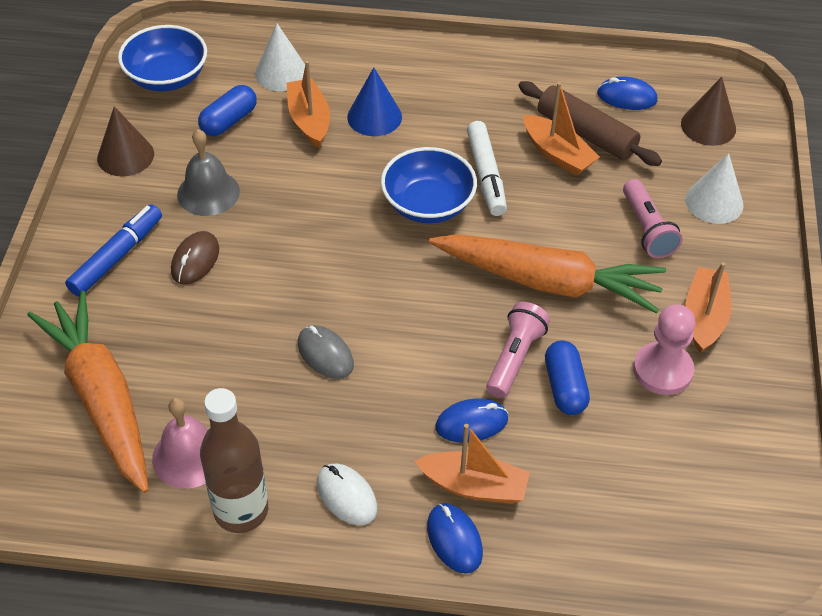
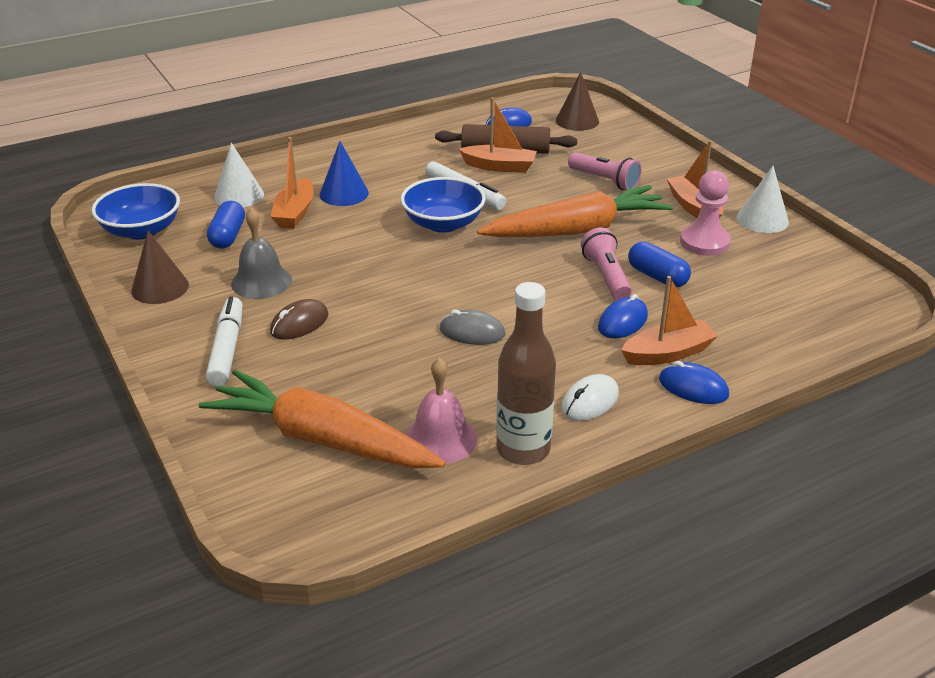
camera: 35 degrees left, 15 degrees down
blue marker [65,204,162,297] -> white marker [206,297,243,387]
brown mouse [171,231,219,285] -> brown mouse turned 60 degrees clockwise [270,299,329,340]
orange boat [287,61,330,148] -> orange boat turned 120 degrees counterclockwise [271,137,314,229]
white mouse [317,463,377,525] -> white mouse turned 60 degrees counterclockwise [561,374,619,421]
white cone [685,153,744,224] -> white cone moved to [737,166,789,233]

